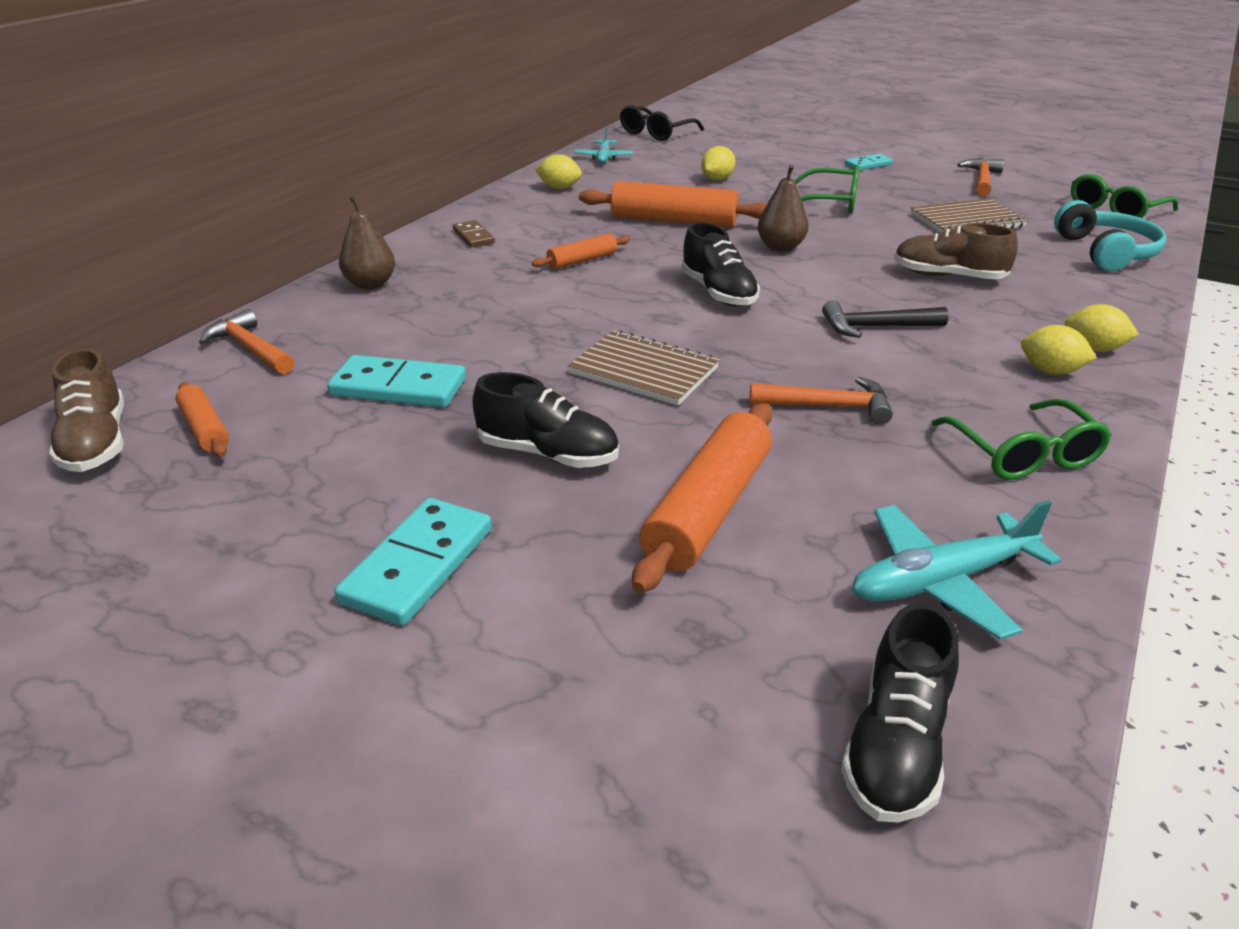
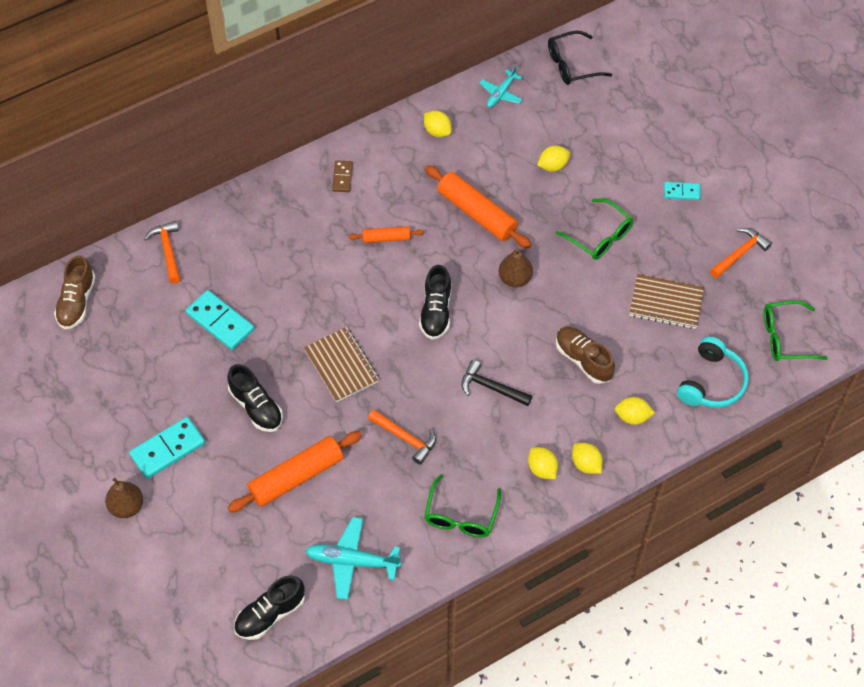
camera: 30 degrees right, 25 degrees up
orange rolling pin [175,382,229,457] -> none
brown pear [339,196,395,289] -> brown pear moved to [105,478,143,518]
none -> yellow lemon [615,397,655,425]

